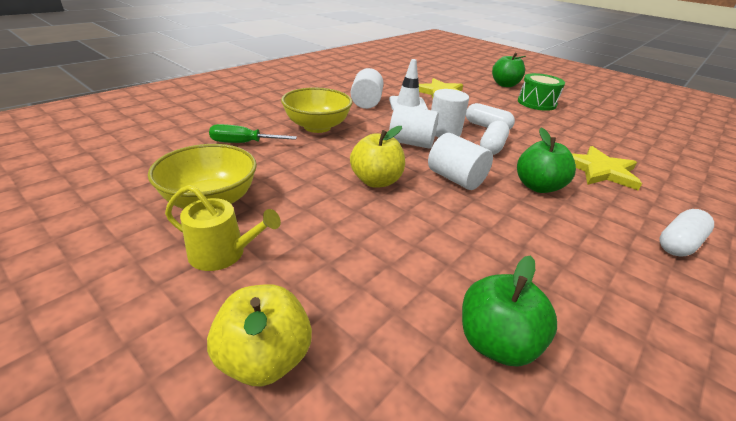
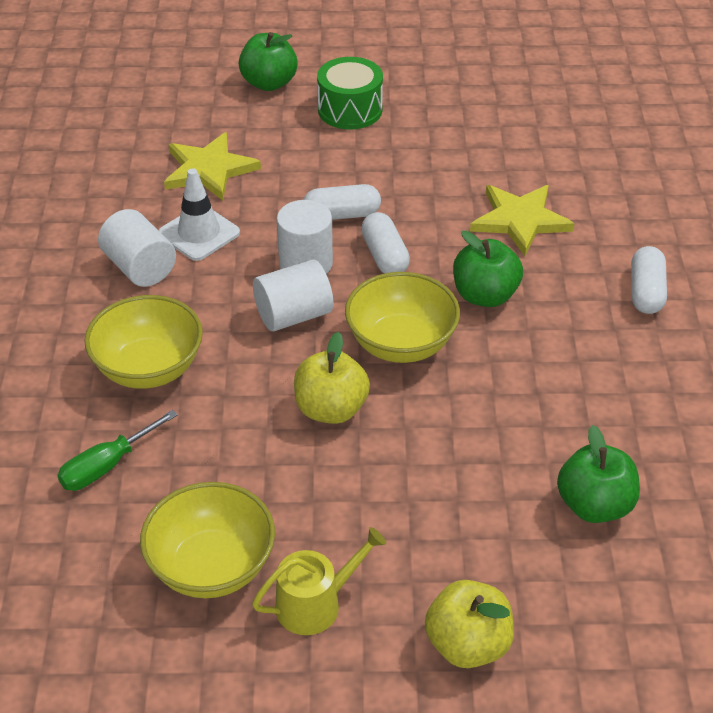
camera: 40 degrees left, 10 degrees up
white cylinder [428,133,493,190] -> yellow bowl [345,272,460,363]

